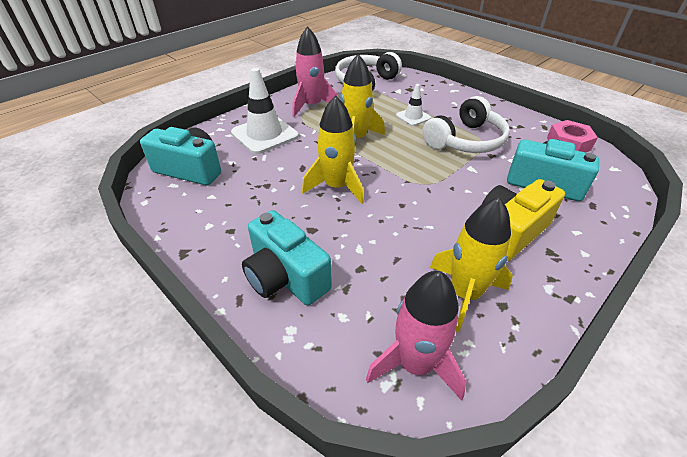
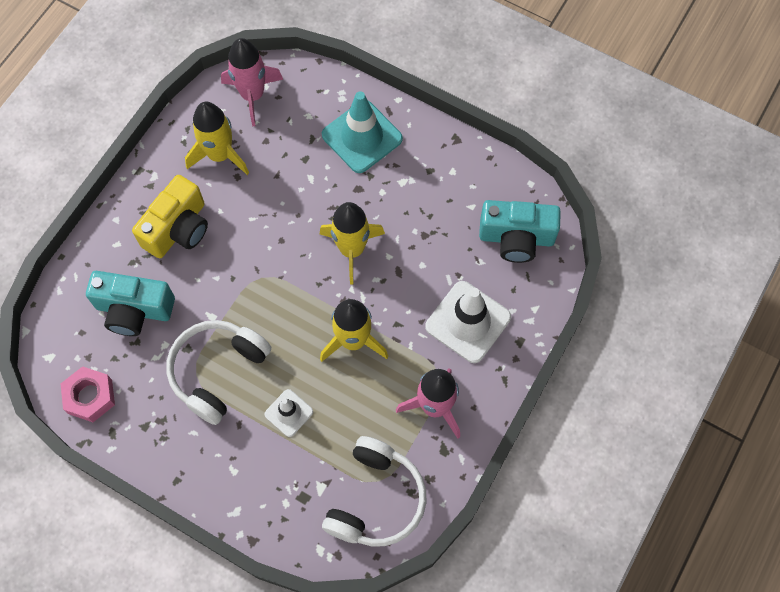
camera: 165 degrees right, 25 degrees up
turquoise camera [242,210,332,305] -> turquoise traffic cone [322,91,403,173]

